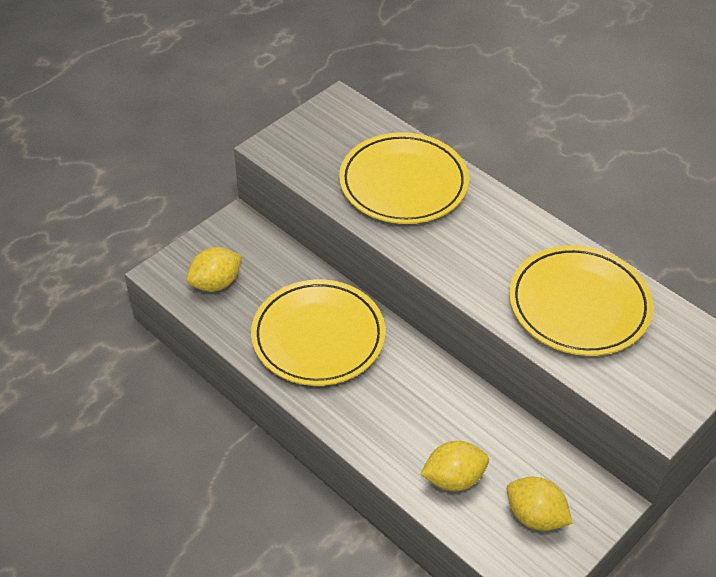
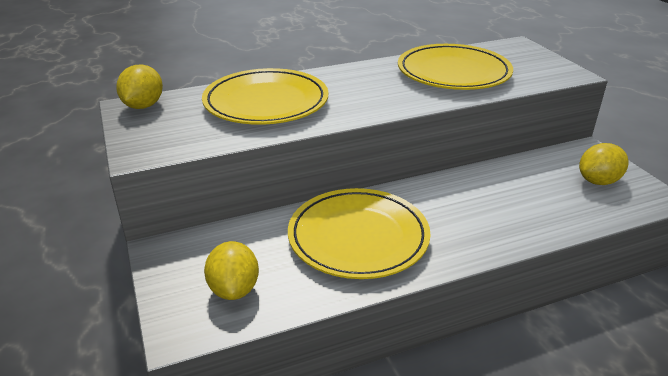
camera: 65 degrees left, 15 degrees down
yellow lemon [420,441,489,491] -> yellow lemon moved to [116,64,163,109]

